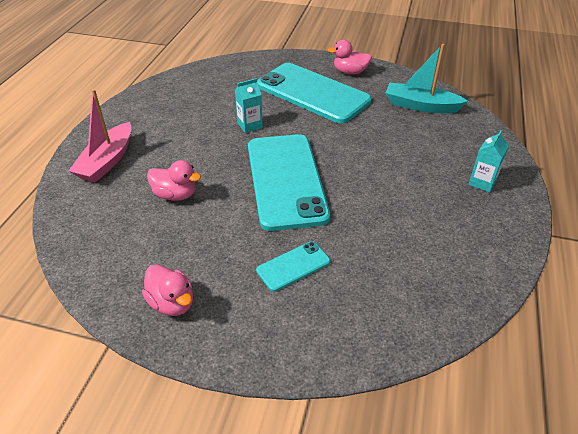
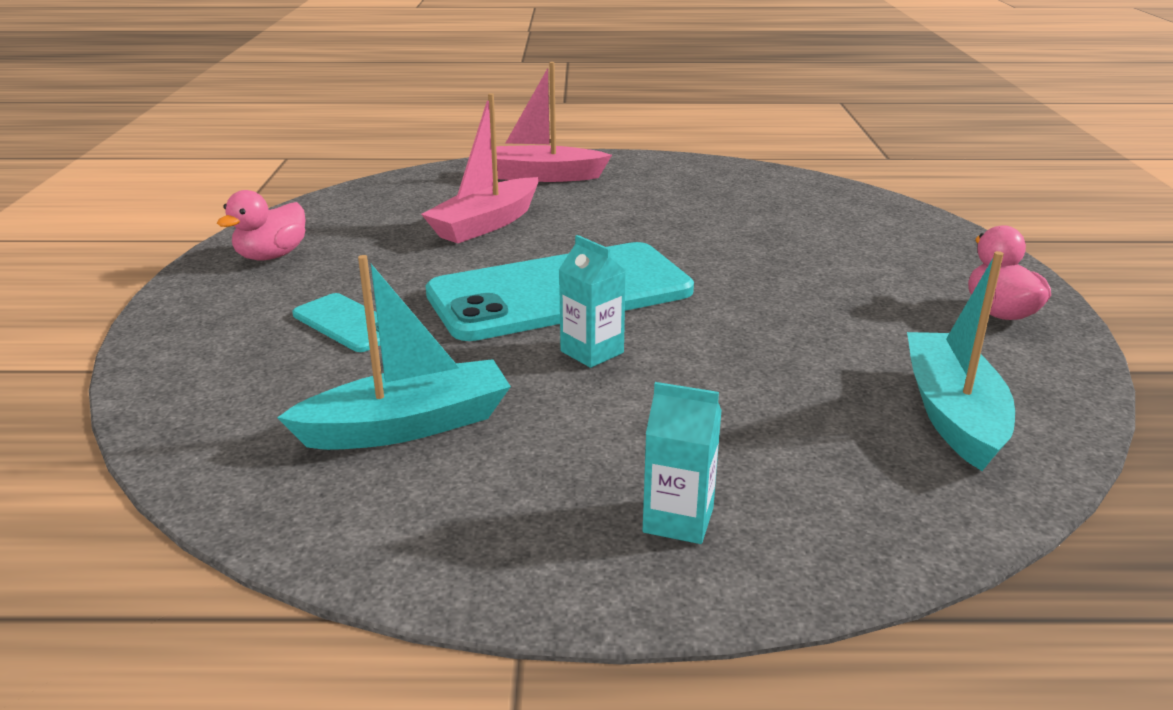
camera: 75 degrees right, 15 degrees down
pink duck [147,160,201,201] -> pink boat [421,93,538,243]
turquoise carton [235,78,263,133] -> turquoise carton moved to [559,235,626,368]
turquoise phone [257,63,371,123] -> none
none -> turquoise boat [277,255,511,450]

